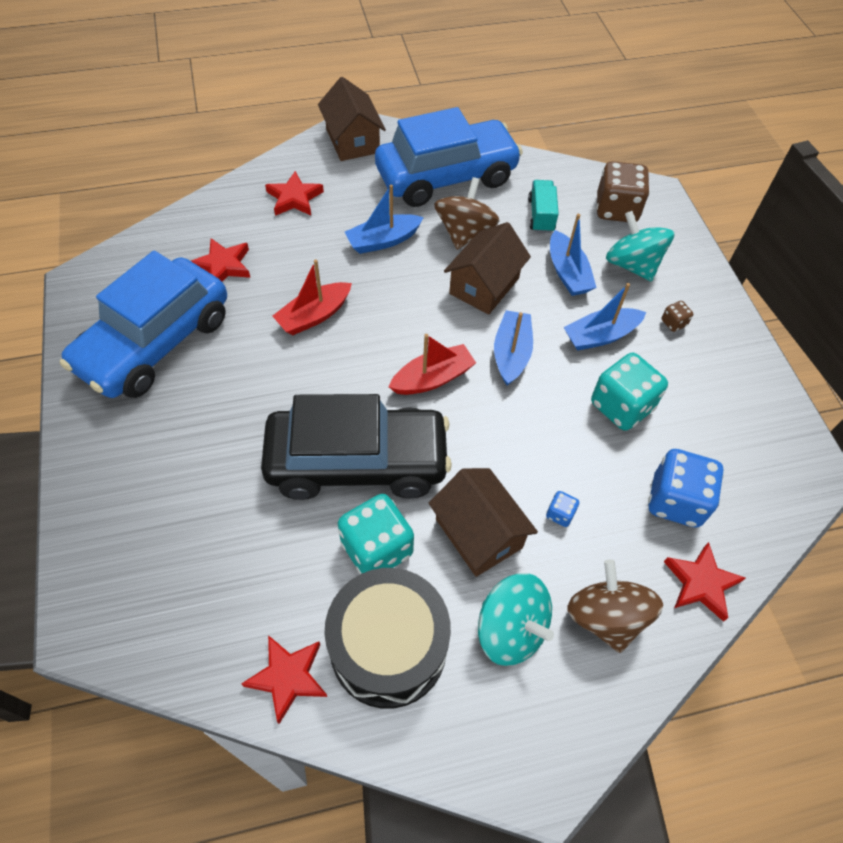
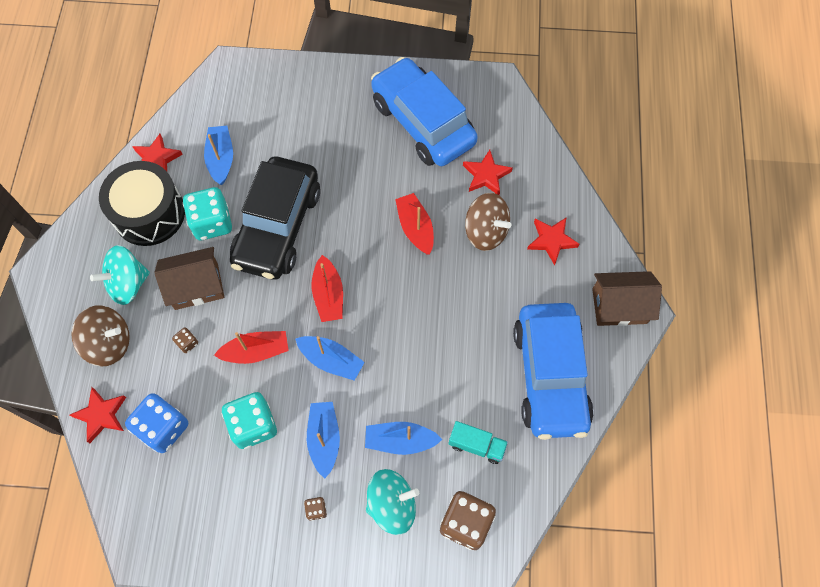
camera: 110 degrees right, 10 degrees up
blue boat [345,184,424,254] -> blue boat moved to [204,126,233,185]
brown spinning top [434,177,499,250] -> brown spinning top moved to [465,193,511,251]
brown house [444,222,531,315] -> none
blue dice [546,491,579,527] -> brown dice [172,328,198,353]
none -> red boat [214,331,289,364]

